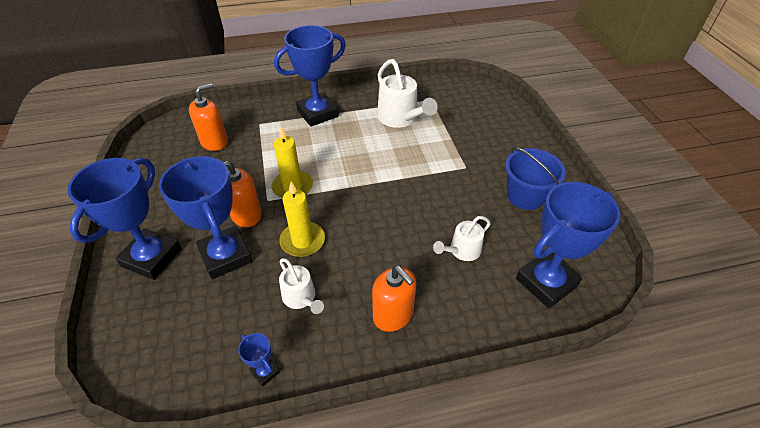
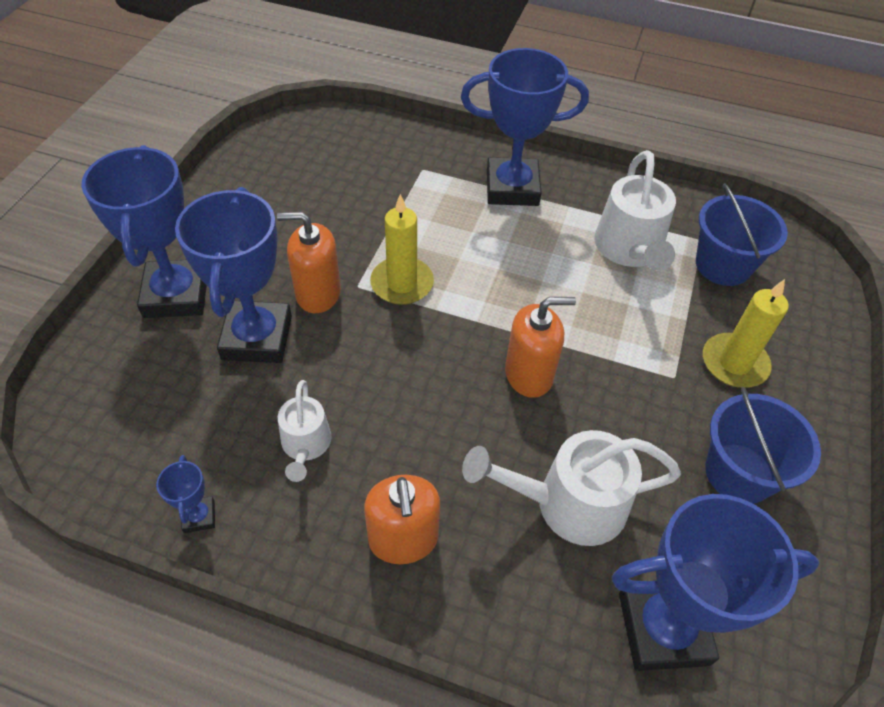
camera: 30 degrees right, 5 degrees up
blue trophy [68,158,182,280] -> blue trophy turned 60 degrees counterclockwise [81,145,207,318]
orange soap dispenser [189,83,228,151] -> orange soap dispenser moved to [505,297,576,398]
yellow candle [279,182,325,257] -> yellow candle moved to [703,279,788,388]
white watering can [433,216,491,261] -> white watering can [462,430,681,546], size x1.70
none -> blue bucket [696,183,788,286]

